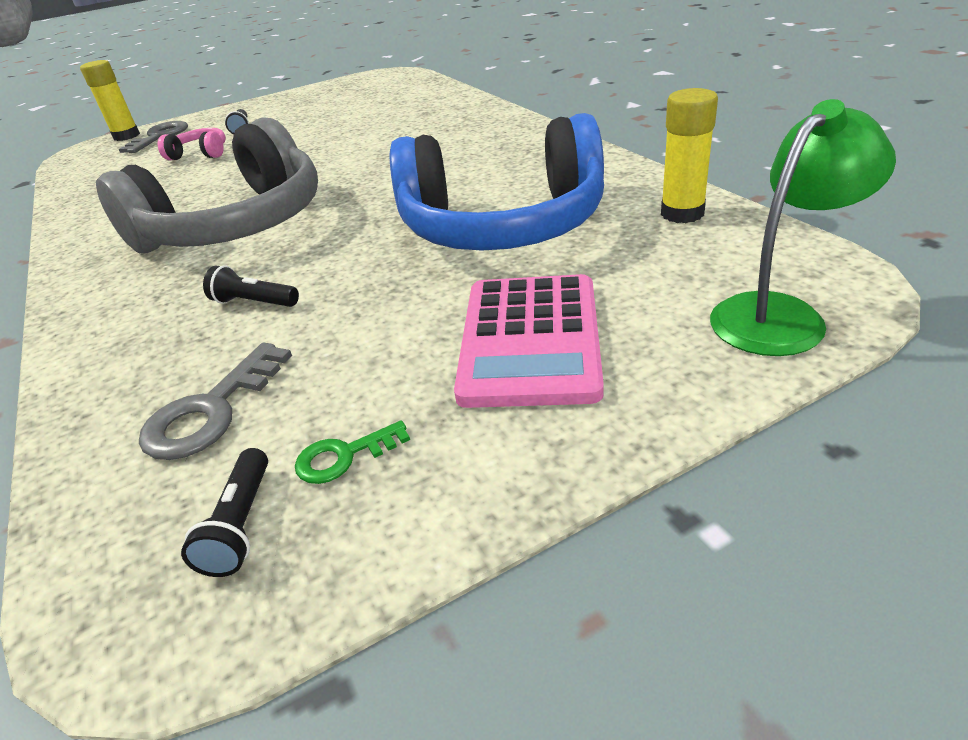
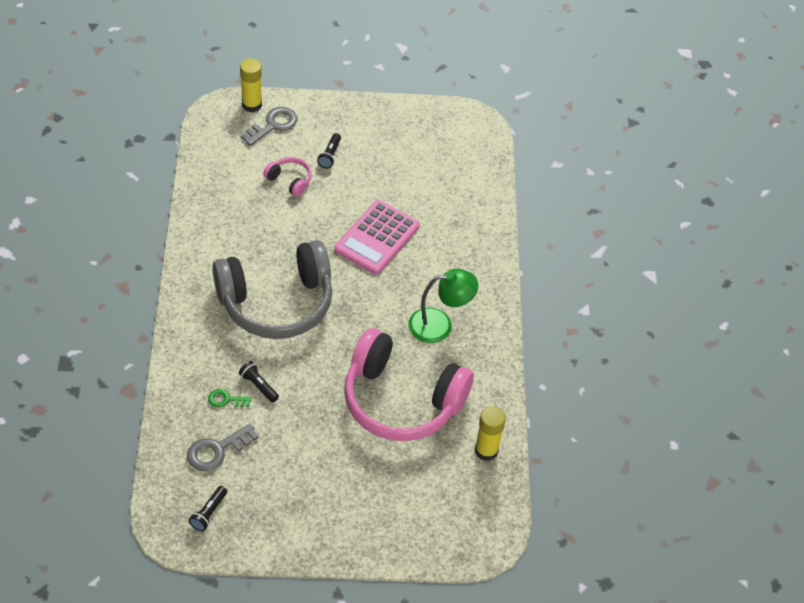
camera: 20 degrees right, 15 degrees up
green key [295,420,410,484] -> green key moved to [208,389,252,408]
blue headphones [389,113,604,251] -> pink headphones [344,328,474,441]
pink calculator [454,274,604,408] -> pink calculator moved to [335,200,420,275]
green lamp [710,99,896,356] -> green lamp moved to [408,269,478,343]

